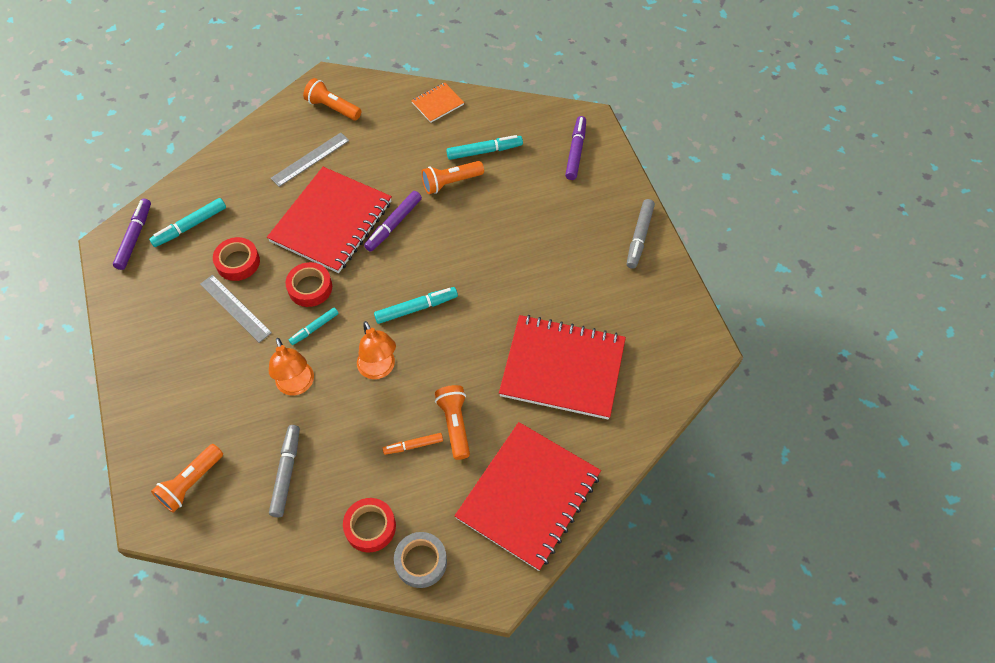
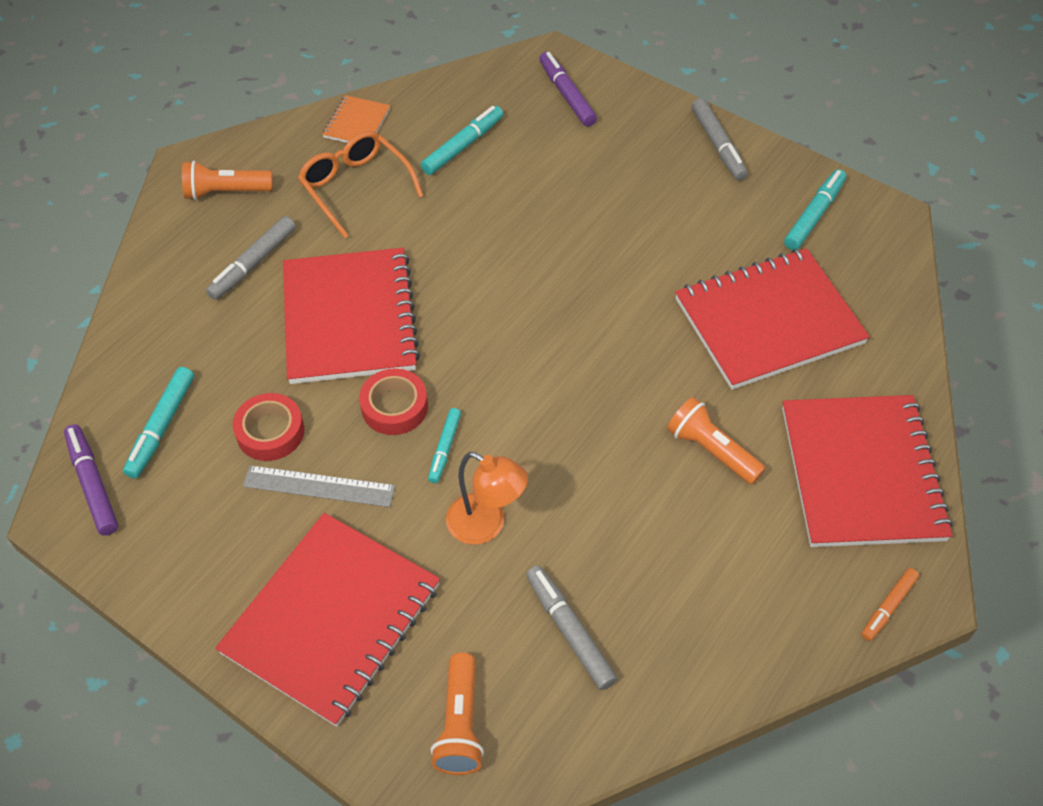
camera: 35 degrees left, 5 degrees down
grey ruler [271,132,350,187] -> grey marker [206,216,296,300]
red tape [343,498,396,552] -> none
orange lamp [357,321,396,379] -> none
purple marker [364,191,422,252] -> none
turquoise marker [374,287,458,324] -> turquoise marker moved to [784,169,846,250]
orange marker [382,433,443,455] -> orange marker moved to [861,568,919,641]
grey tape [394,532,447,588] -> none
orange flashlight [421,161,484,194] -> none
none -> red notebook [215,513,440,727]
none -> orange glasses [298,131,423,238]

